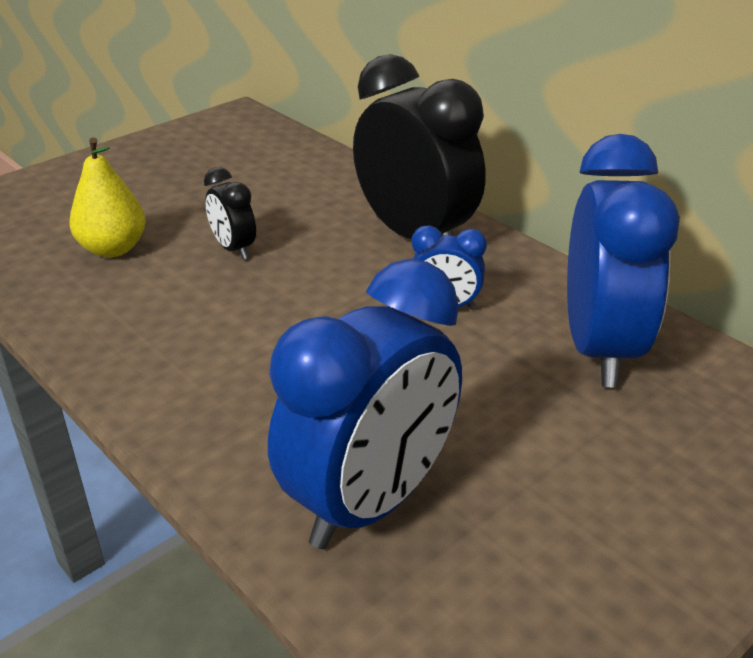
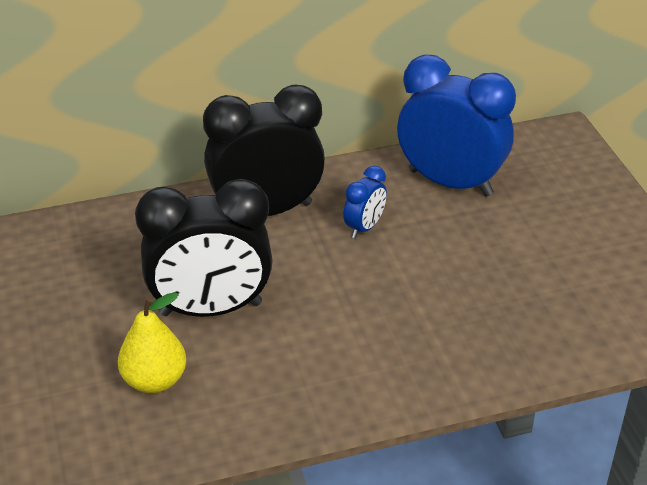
camera: 65 degrees left, 5 degrees up
black clock [204,167,256,259] -> black clock [135,179,273,317], size x2.18
blue clock [268,259,462,549] -> none

